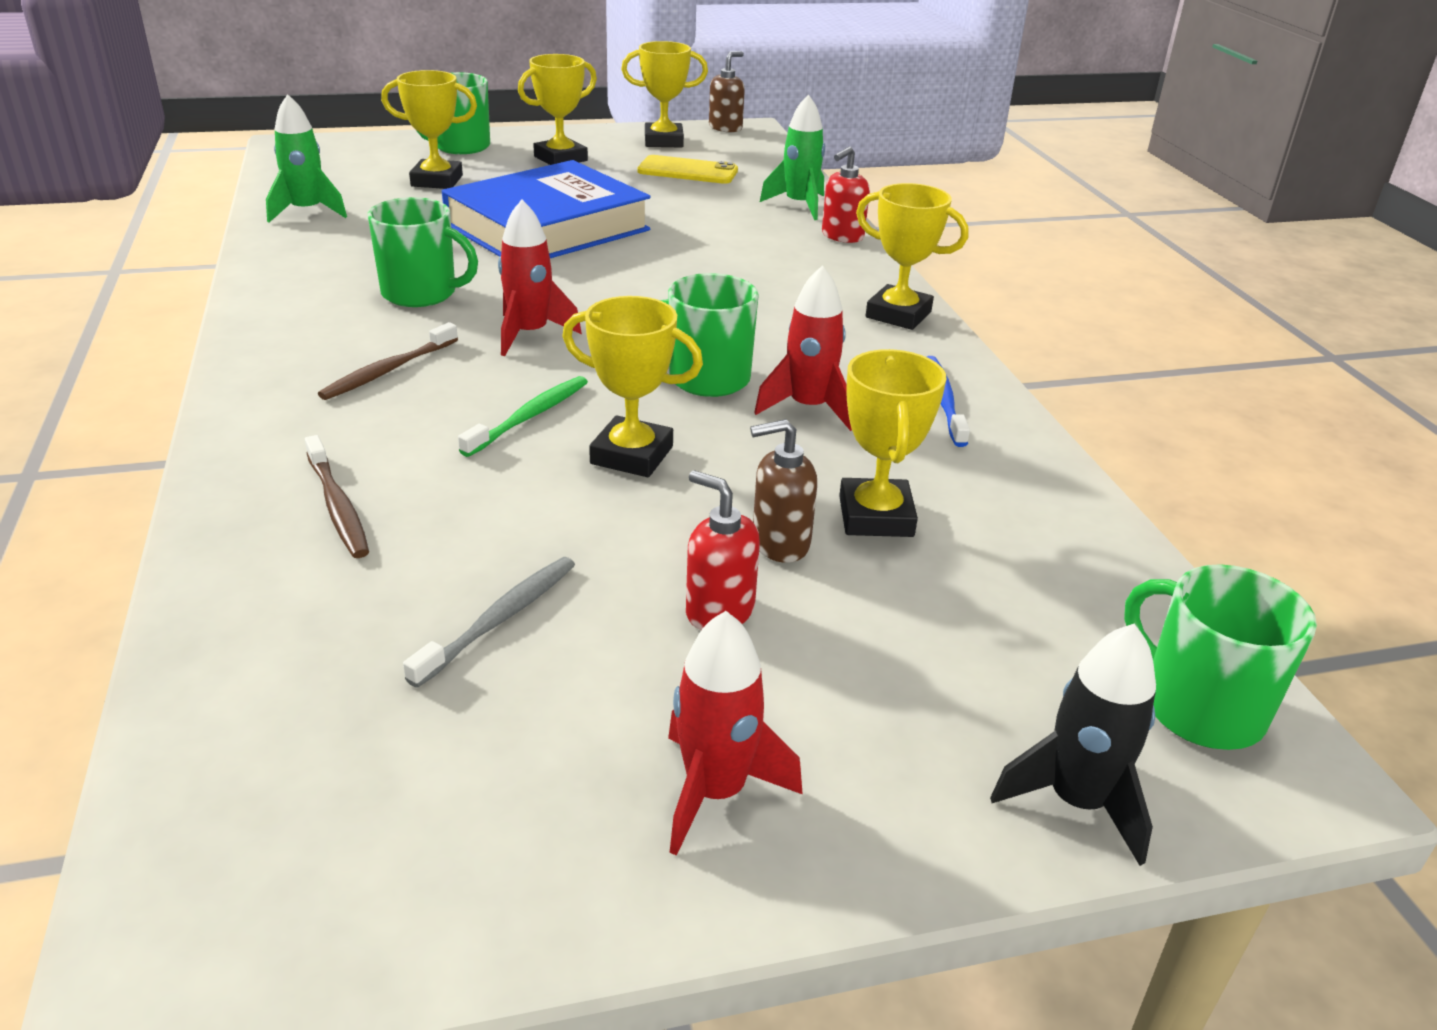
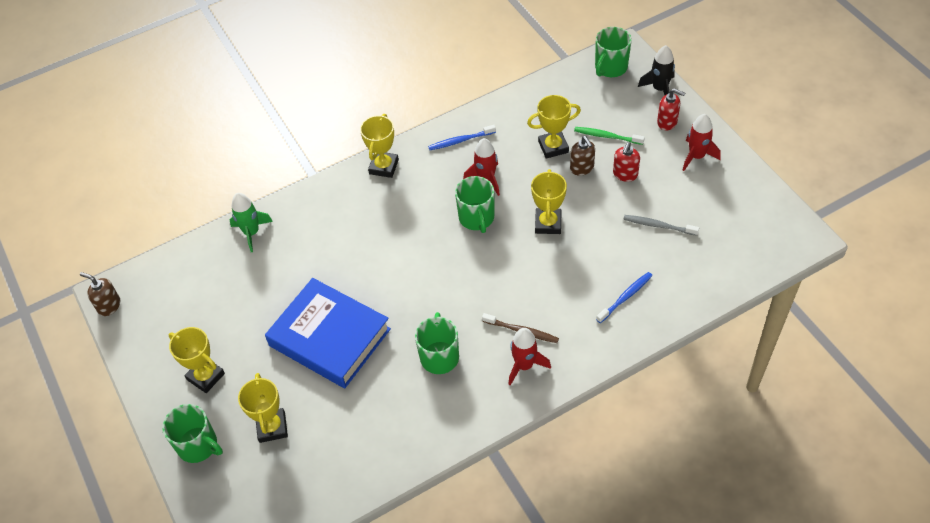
camera: 100 degrees left, 20 degrees up
green rocket [266,94,347,223] -> none
brown toothbrush [305,435,369,558] -> blue toothbrush [596,272,652,323]
green toothbrush [458,376,588,457] -> green toothbrush moved to [574,127,645,145]
red rocket [498,200,582,356] -> red rocket moved to [508,328,551,385]
yellow trophy [621,41,708,148] -> none
yellow phone [637,155,738,184] -> none
red soap dispenser [822,146,870,243] -> red soap dispenser moved to [657,88,685,130]

